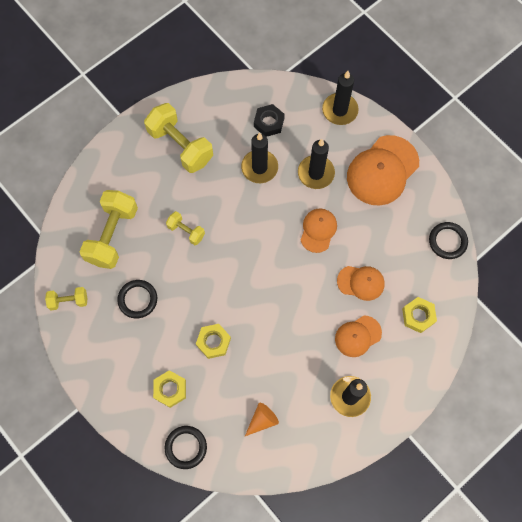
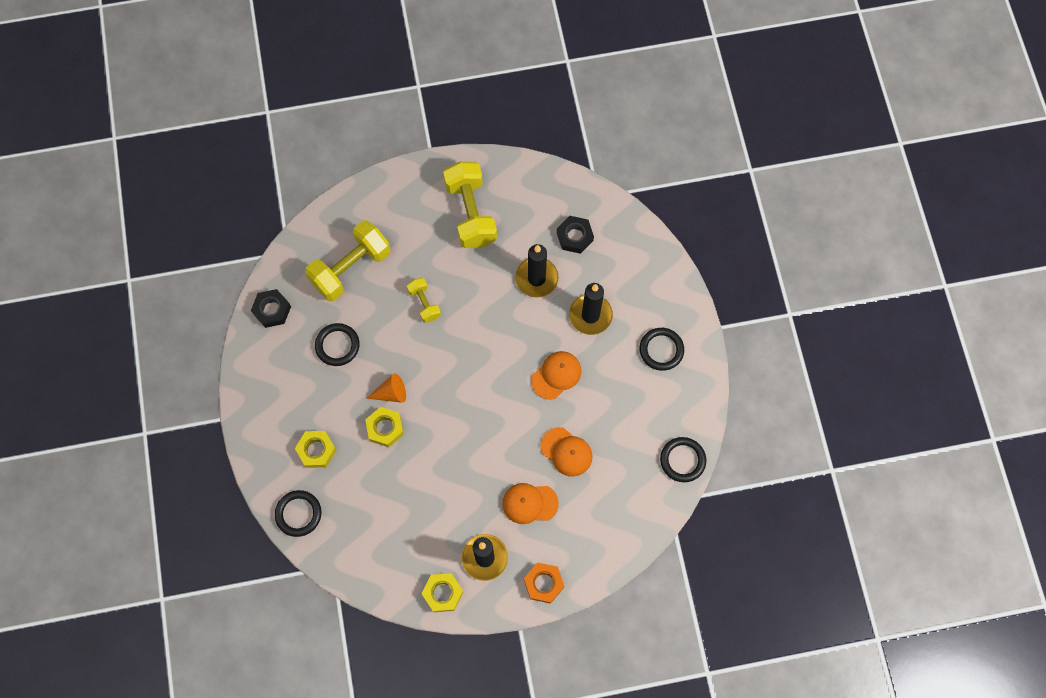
camera: 30 degrees right, 0 degrees up
yellow dumbbell [45,287,87,310] -> black nut [251,289,291,328]
orange cone [245,403,279,436] -> orange cone moved to [366,373,406,403]
black candle [322,71,359,125] -> none
orange cap [347,135,419,206] -> black ring [639,328,684,371]
yellow nut [402,297,437,333] -> yellow nut moved to [422,573,463,612]
none -> orange nut [524,563,565,604]

